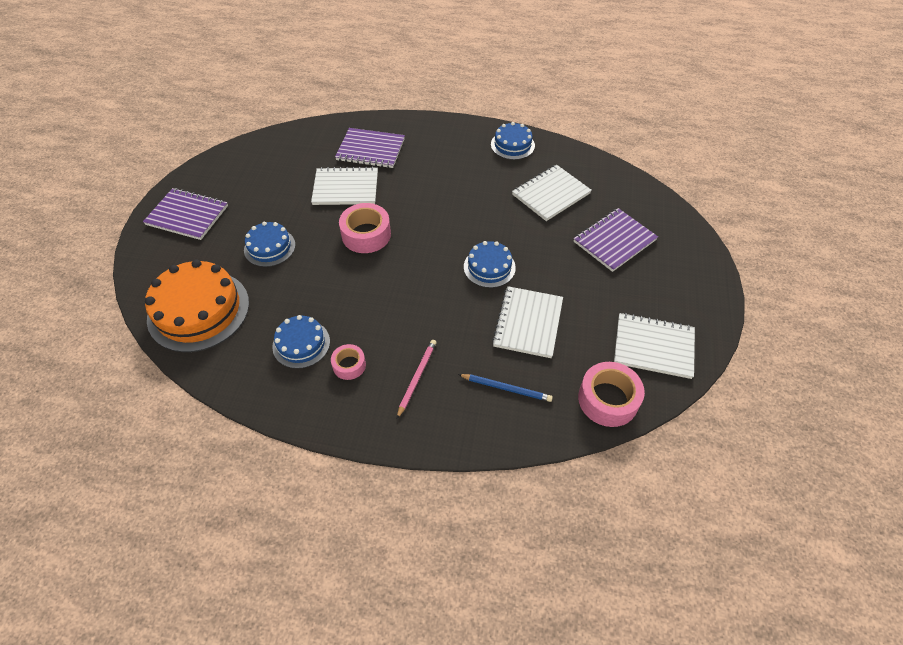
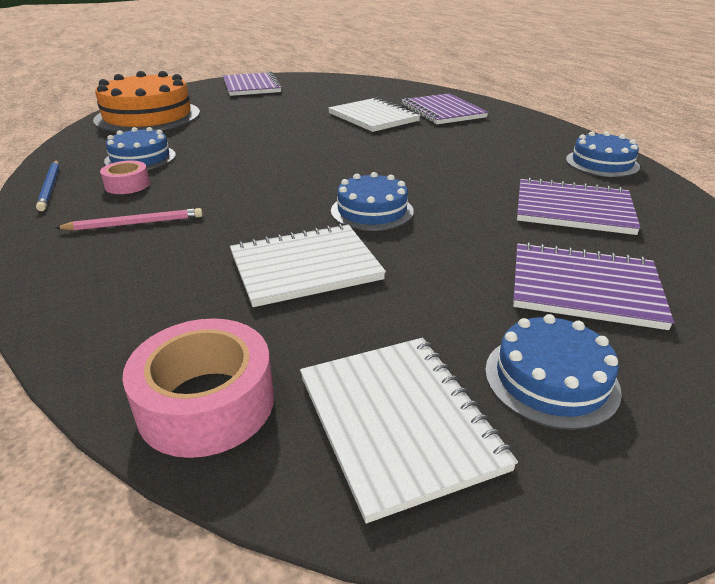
camera: 55 degrees right, 20 degrees down
blue cake [244,222,296,267] -> blue cake moved to [485,314,622,430]
pink tape [339,203,391,253] -> none
blue pencil [458,374,553,402] -> blue pencil moved to [36,161,59,211]
white notebook [512,165,592,221] -> purple notebook [517,177,641,235]

